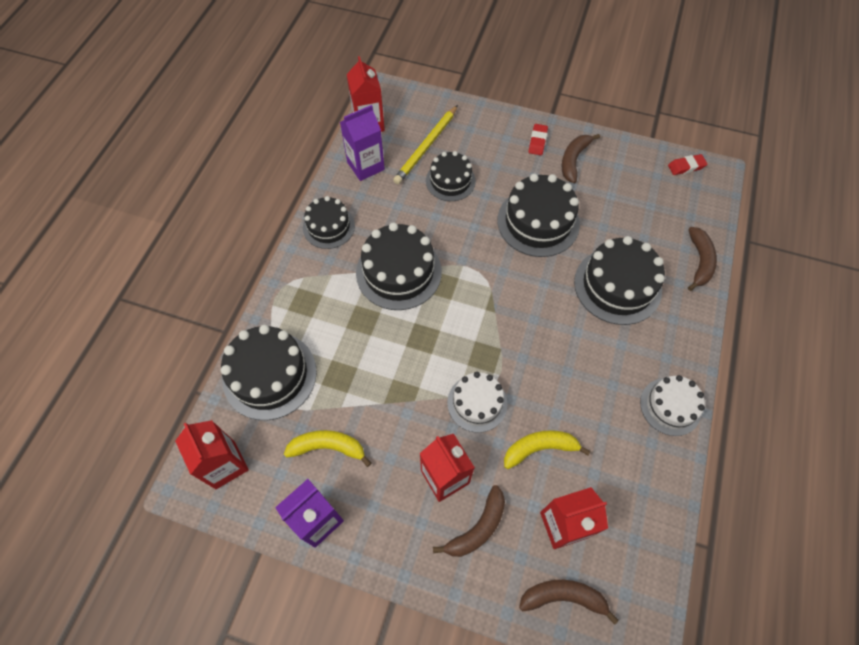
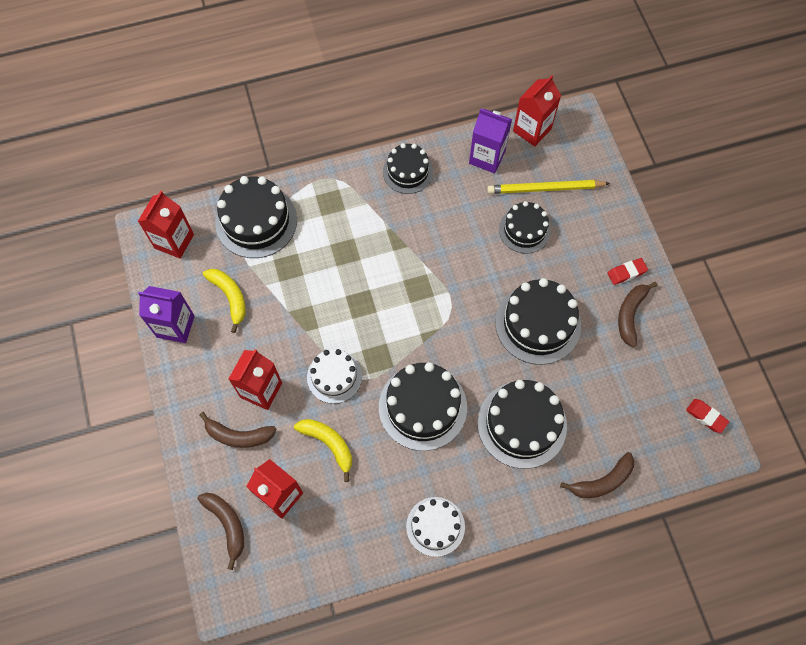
camera: 55 degrees right, 5 degrees up
black cake [356,222,442,310] -> black cake moved to [379,362,467,451]
brown banana [562,134,600,183] -> brown banana turned 60 degrees counterclockwise [618,282,657,347]

